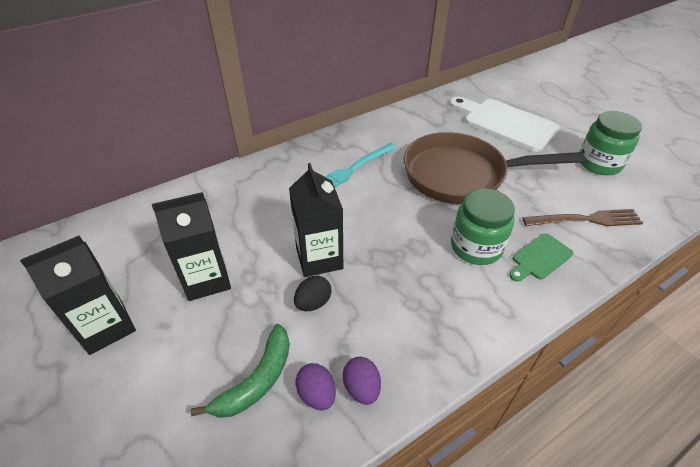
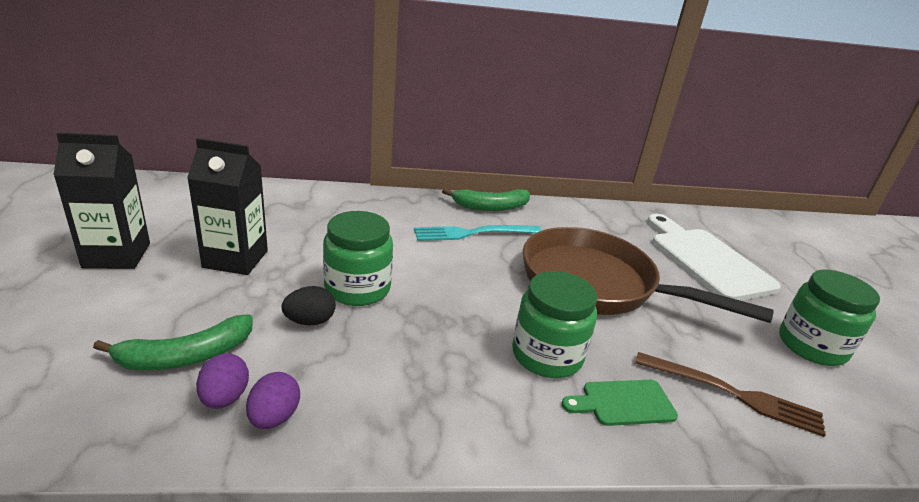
camera: 25 degrees right, 15 degrees down
black carton [289,163,343,277] -> green jar [323,211,393,306]
none -> green banana [442,188,530,211]

